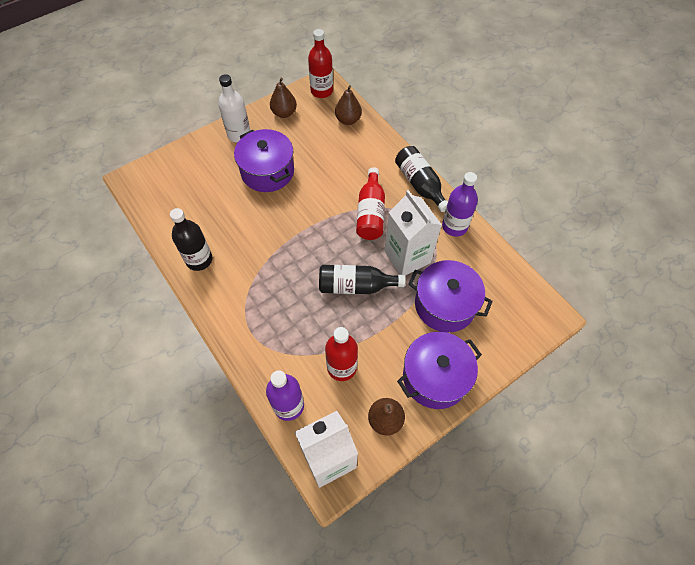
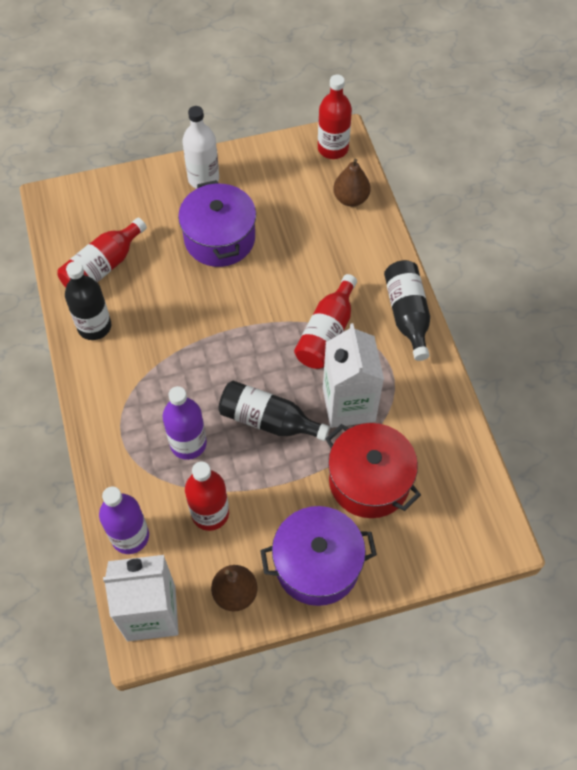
camera: 20 degrees right, 0 degrees up
brown pear [270,78,297,118] -> none
purple pot [408,260,493,332] -> red pot [325,423,421,518]
purple bottle [442,172,478,237] -> purple bottle moved to [163,386,207,460]
none -> red bottle [57,218,147,288]

